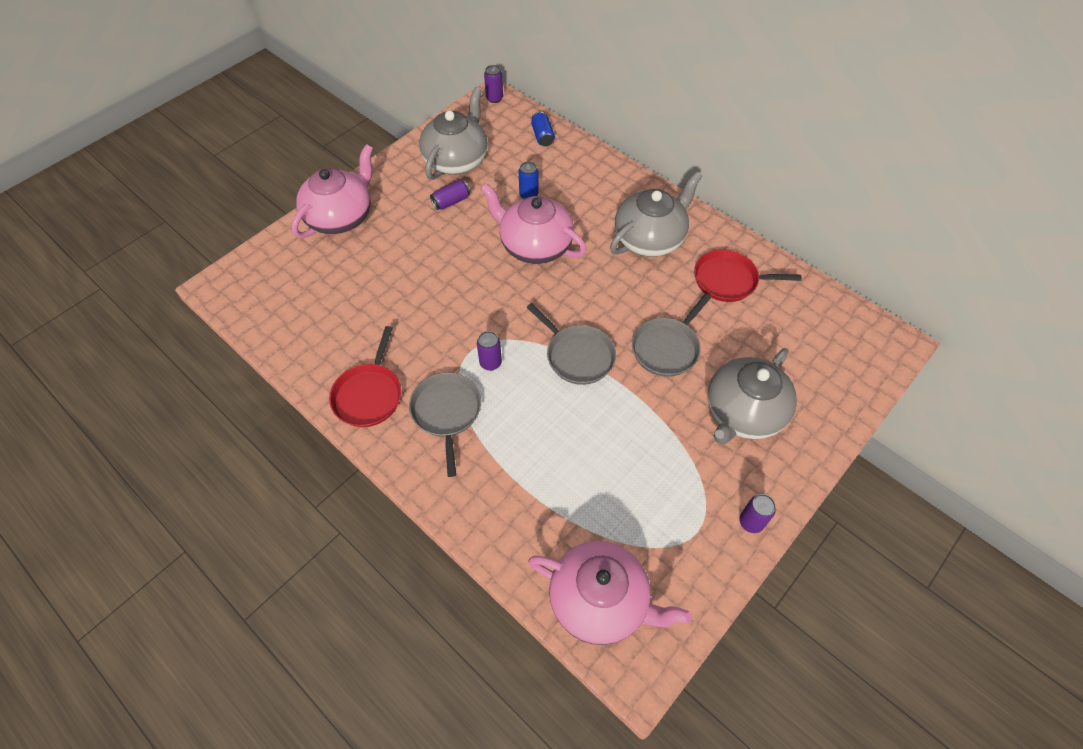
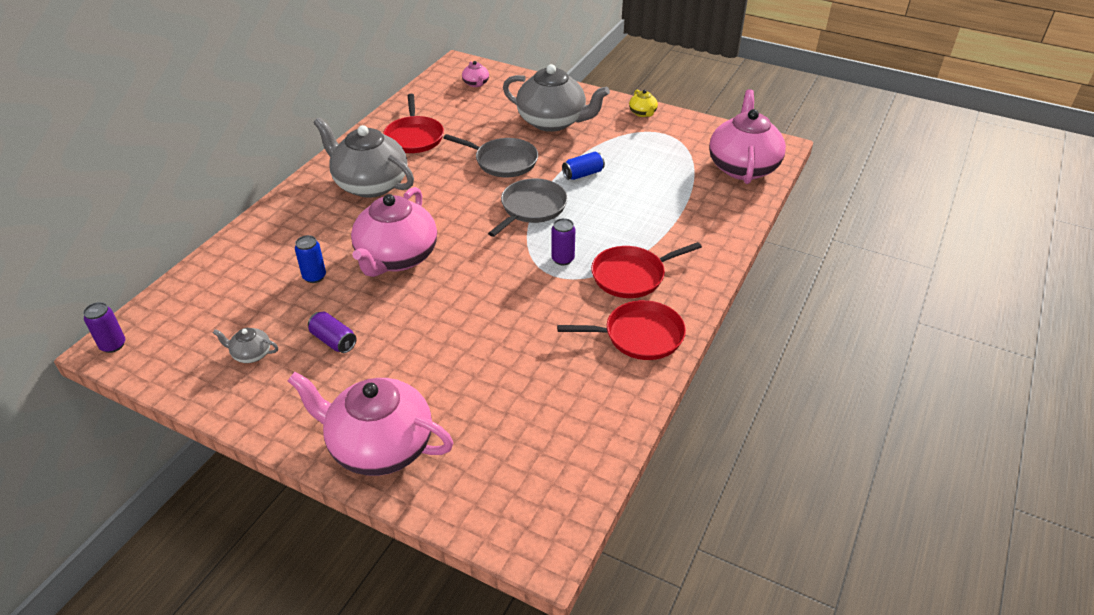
camera: 105 degrees left, 15 degrees down
grey pan [409,372,481,477] -> red pan [591,242,702,298]
grey teapot [419,87,488,180] -> grey teapot [213,328,278,363], size x0.42
blue can [531,112,555,146] -> blue can moved to [562,152,605,180]
purple can [740,494,776,533] -> yellow teapot [629,90,658,117]
none -> pink teapot [462,61,489,87]

